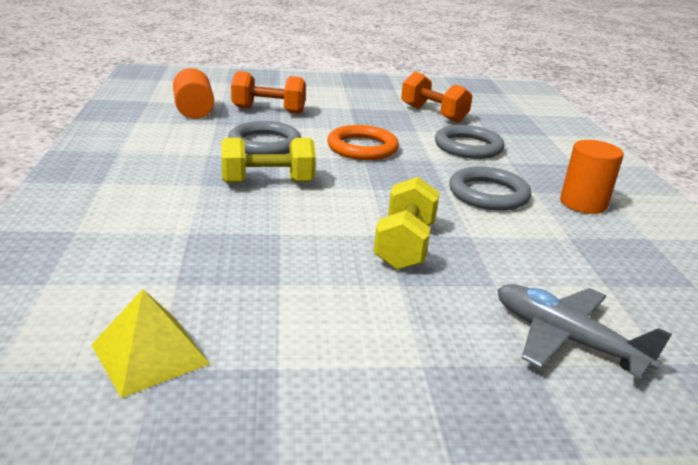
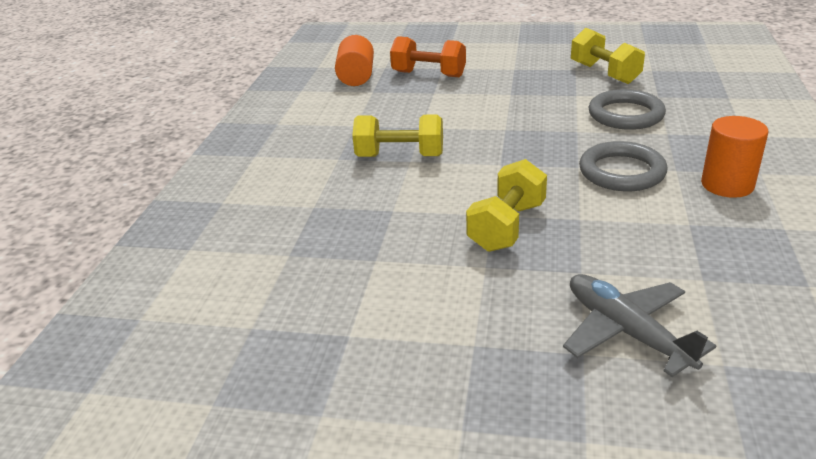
camera: 20 degrees right, 5 degrees up
yellow pyramid [91,289,210,398] -> none
grey ring [228,121,301,154] -> none
orange ring [327,125,399,160] -> none
orange dumbbell [401,72,472,123] -> yellow dumbbell [571,28,645,84]

